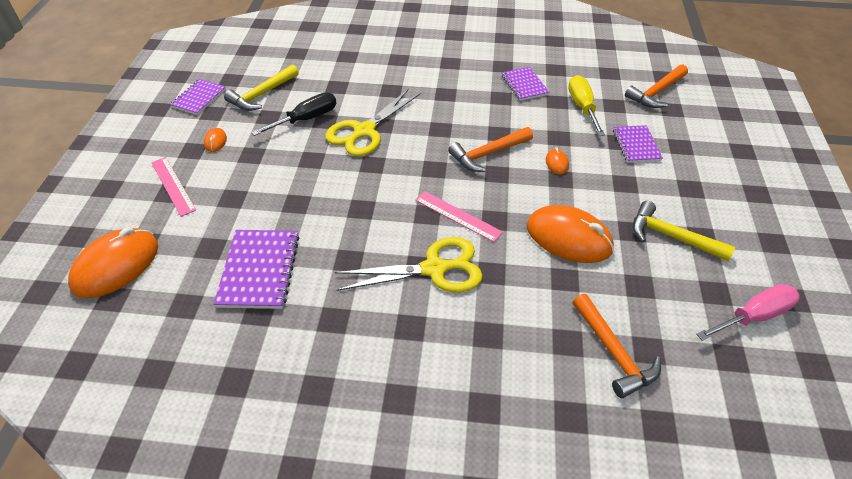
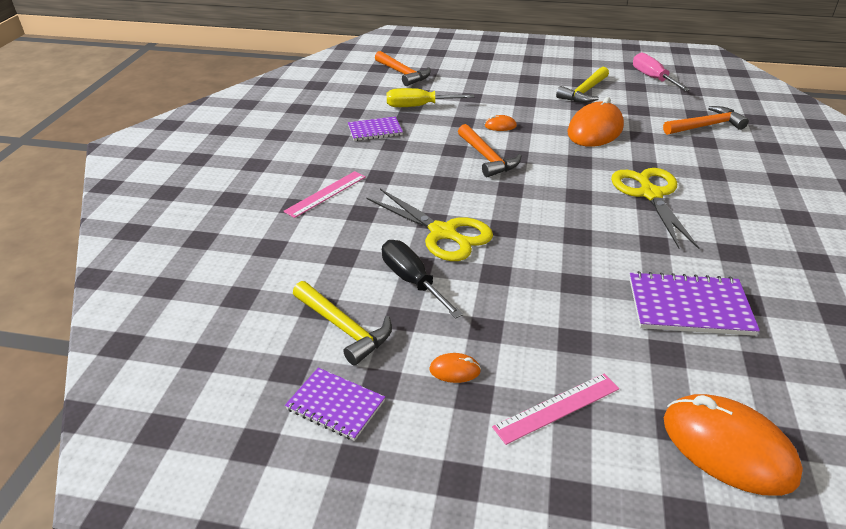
camera: 85 degrees left, 10 degrees down
pink ruler [415,191,503,242] -> pink ruler moved to [284,171,366,218]
purple notebook [613,125,663,163] -> none

